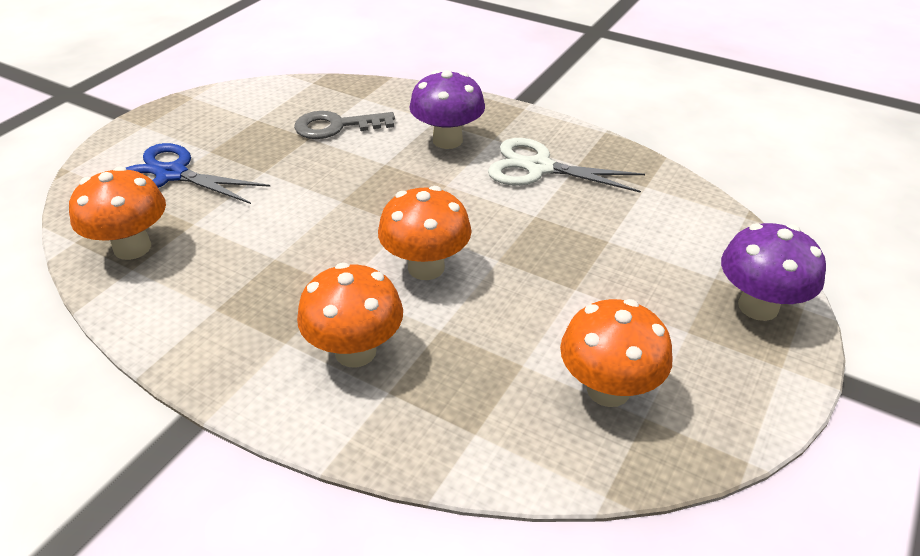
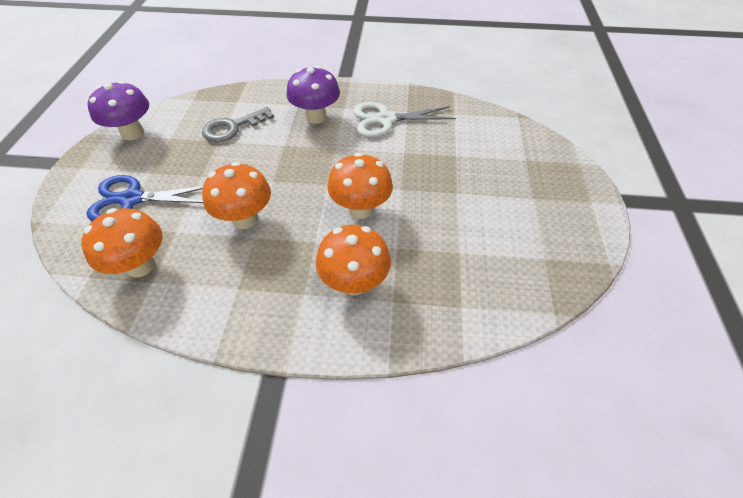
camera: 25 degrees left, 10 degrees up
orange mushroom [560,299,673,407] -> orange mushroom moved to [202,162,271,229]
purple mushroom [721,223,826,321] -> purple mushroom moved to [88,81,149,140]

